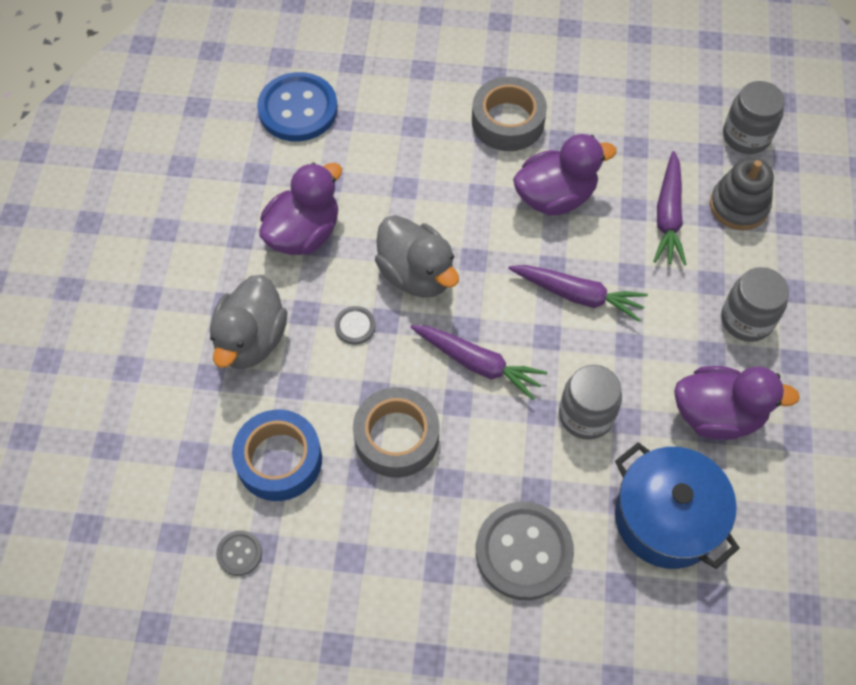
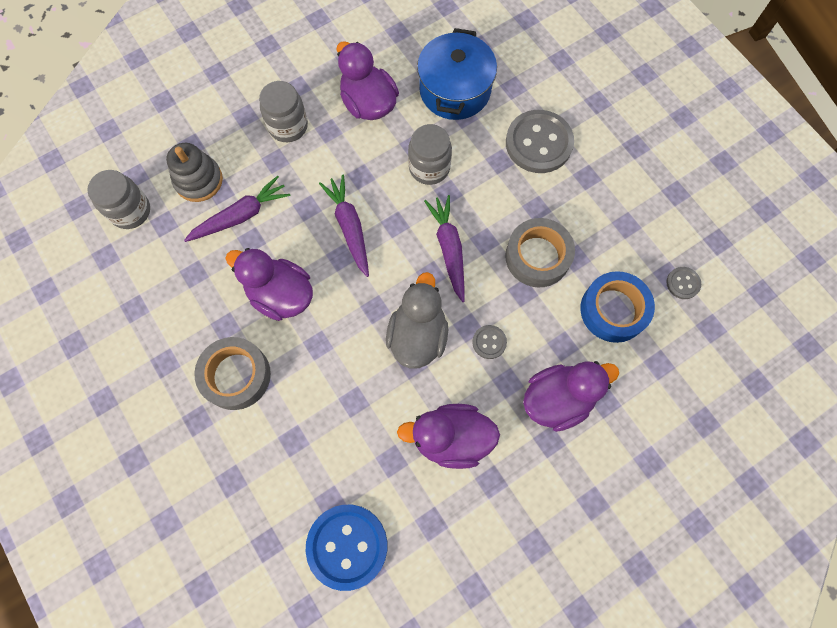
camera: 130 degrees left, 10 degrees up
grey duck [210,275,287,369] -> purple duck [523,361,619,432]

